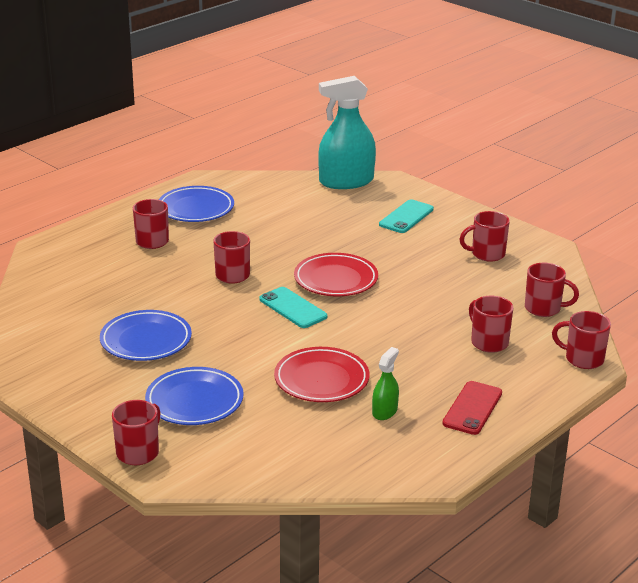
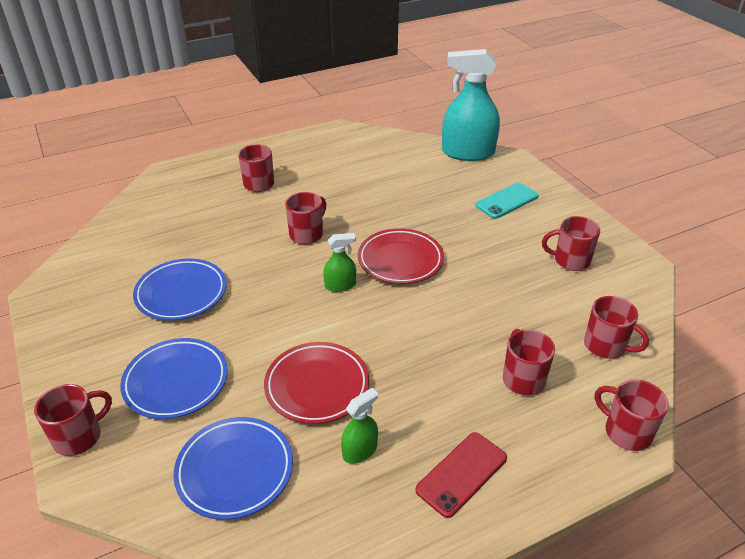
camera: 20 degrees right, 10 degrees up
blue plate [159,186,234,222] -> blue plate moved to [173,417,293,520]
turquoise phone [259,287,328,328] -> green spray bottle [323,233,356,292]

